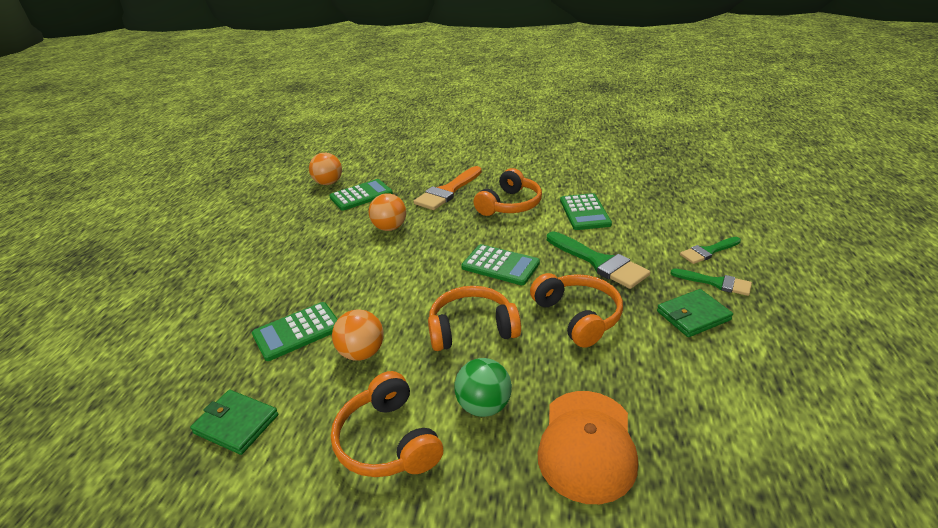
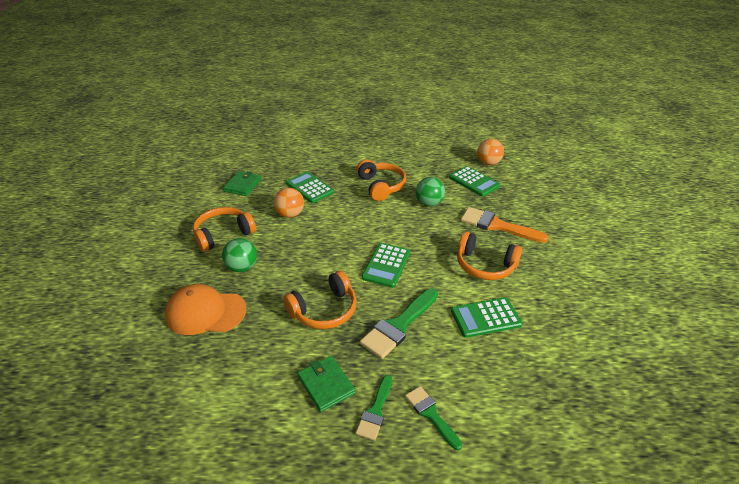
camera: 80 degrees right, 5 degrees up
orange ball [369,193,406,231] -> green ball [416,177,445,206]
orange headphones [428,286,521,351] -> orange headphones moved to [356,159,406,201]

